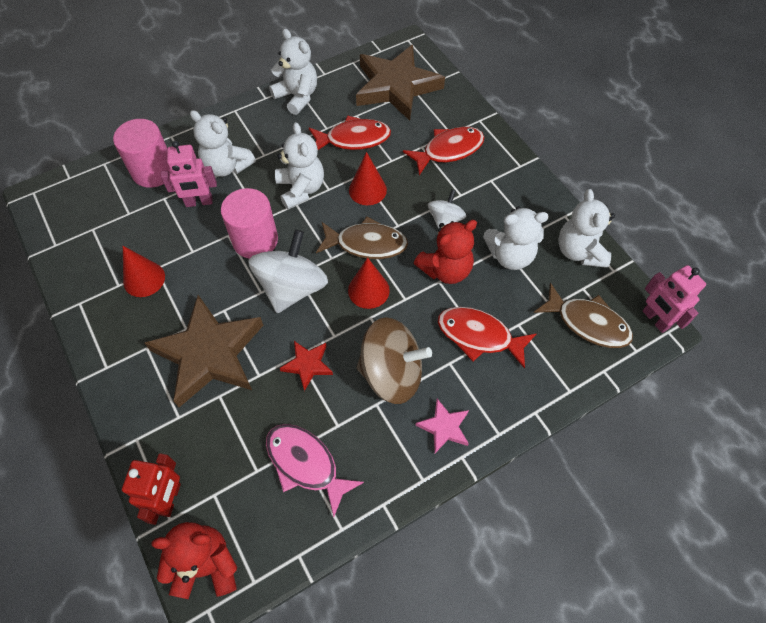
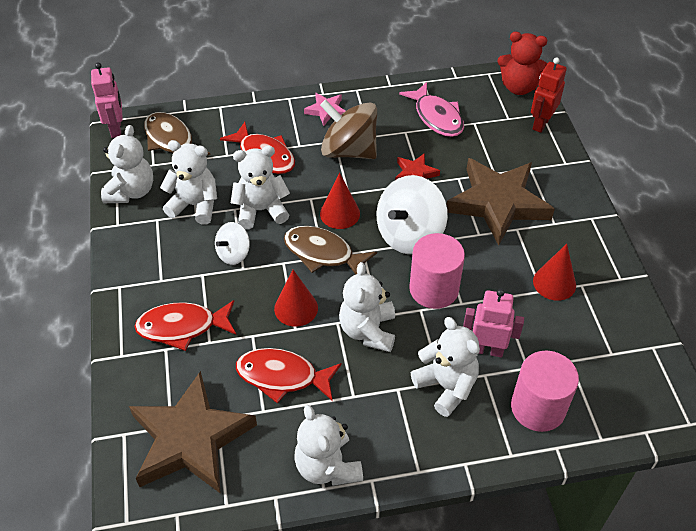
camera: 160 degrees left, 10 degrees down
red teddy bear [414,220,477,284] -> white teddy bear [231,146,290,229]

